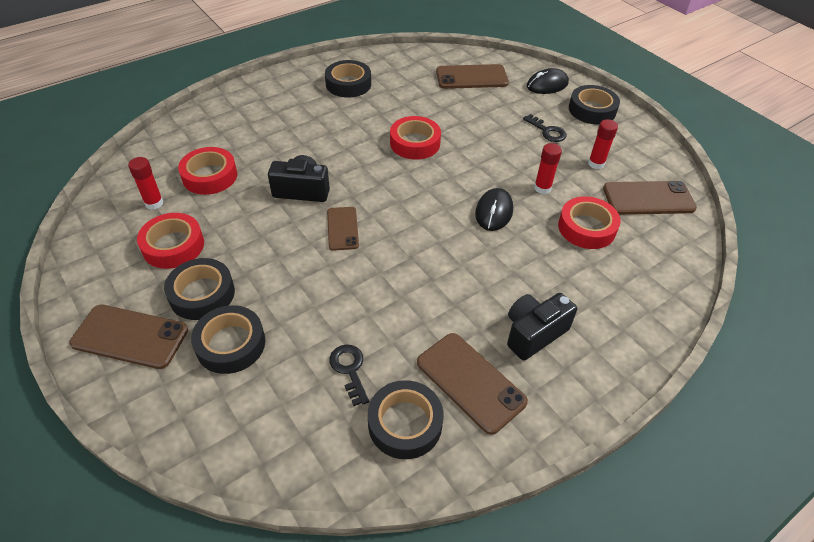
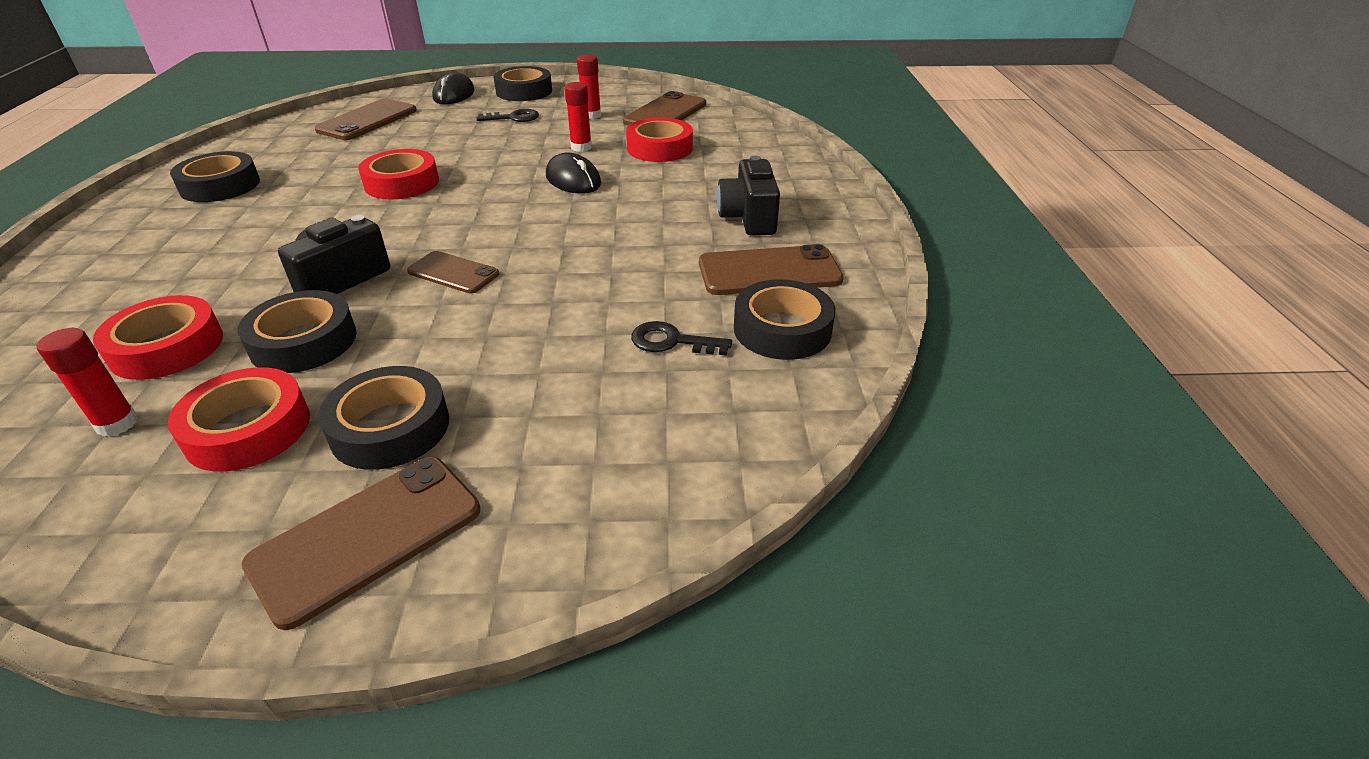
camera: 55 degrees left, 10 degrees down
black tape [191,305,265,374] -> black tape moved to [238,290,357,373]

